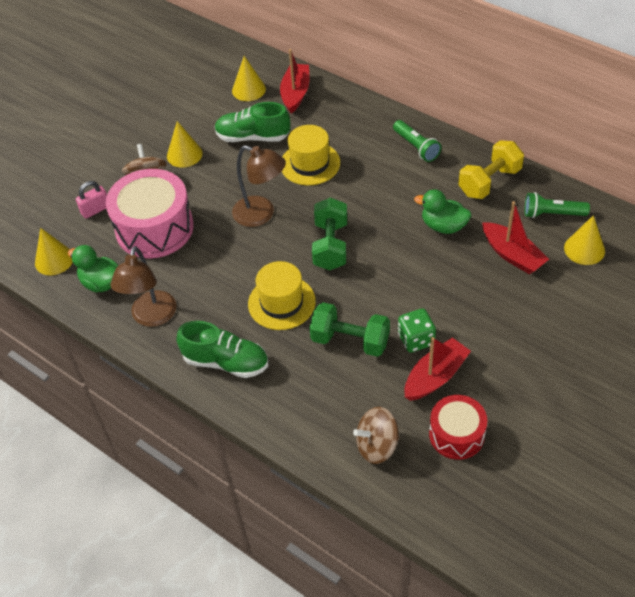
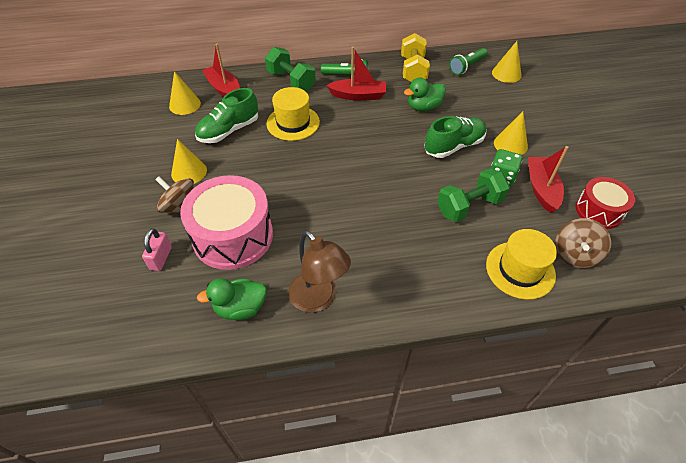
camera: 50 degrees left, 0 degrees up
yellow cone [35,228,73,275] -> yellow cone moved to [494,112,528,155]
green shoe [176,321,268,378] -> green shoe moved to [424,116,487,158]
brown lamp [232,145,286,227] -> none
yellow hat [248,261,316,330] -> yellow hat moved to [486,229,557,300]
green dumbbell [312,198,347,270] -> green dumbbell moved to [265,47,316,92]
red boat [482,201,549,274] -> red boat moved to [326,47,386,101]

